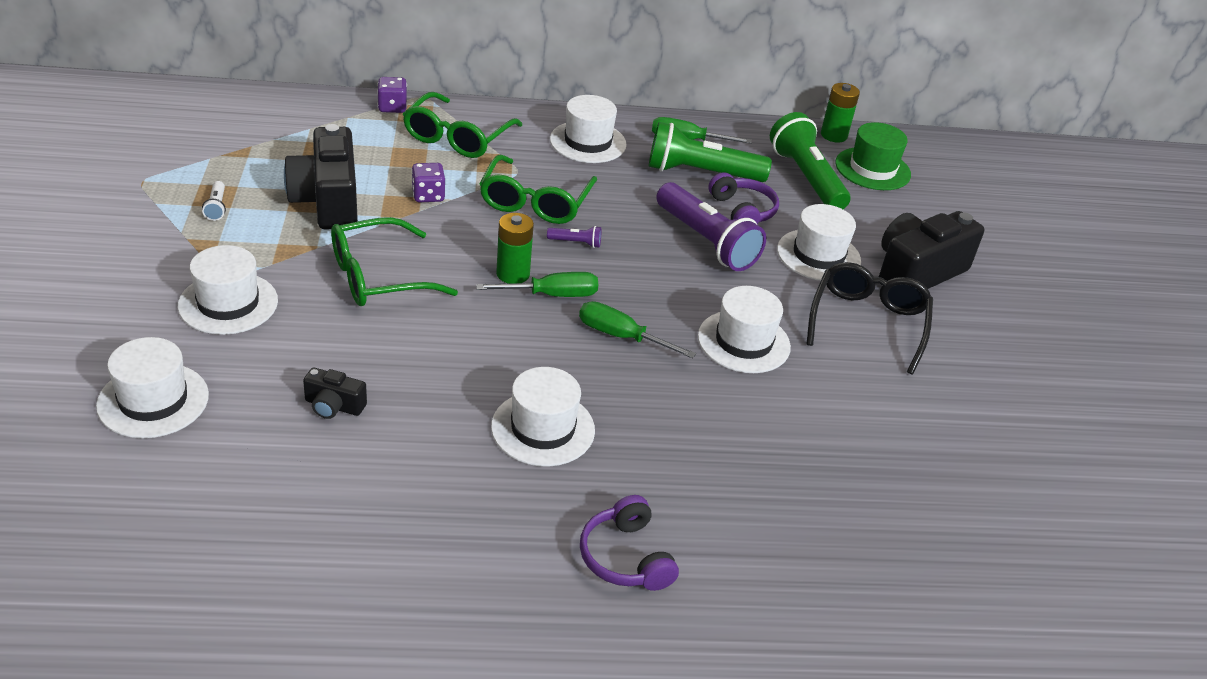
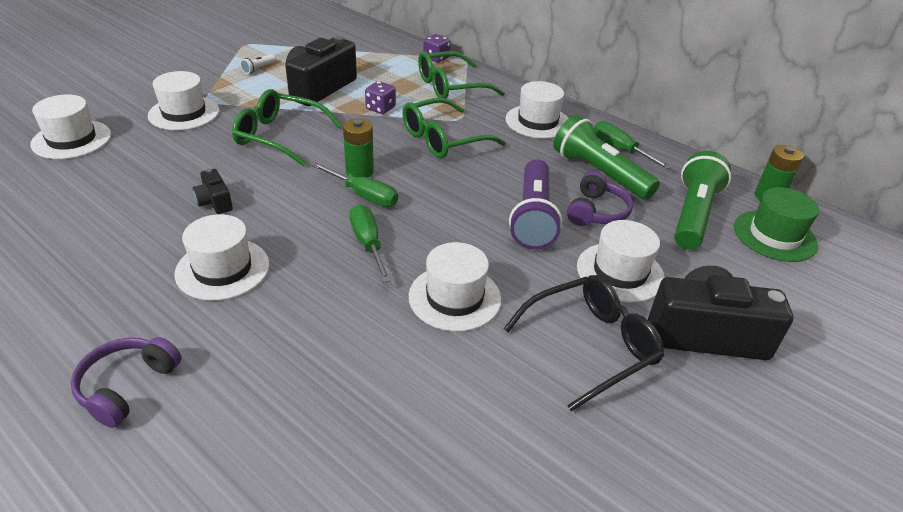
camera: 45 degrees right, 0 degrees up
black camera [303,368,367,419] -> black camera moved to [193,169,233,214]
purple flashlight [547,226,601,248] -> none

